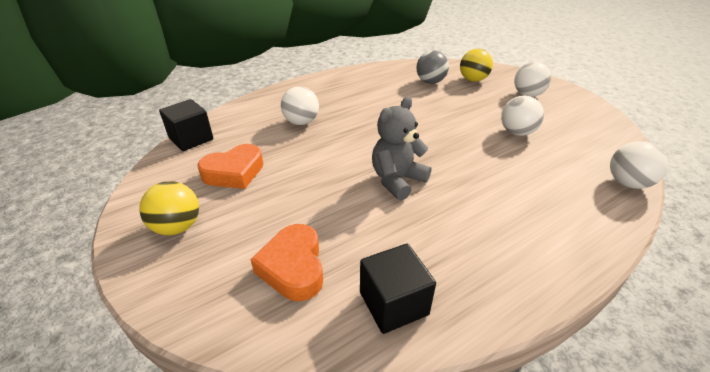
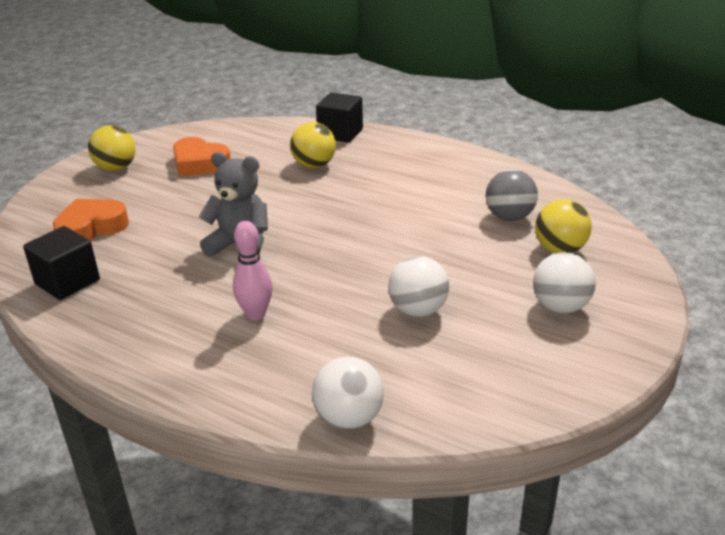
camera: 65 degrees right, 5 degrees down
black cube [159,99,213,151] -> black cube moved to [316,92,363,143]
white ball [281,86,319,125] -> yellow ball [290,122,336,168]
none -> pink bowling pin [233,221,273,320]

